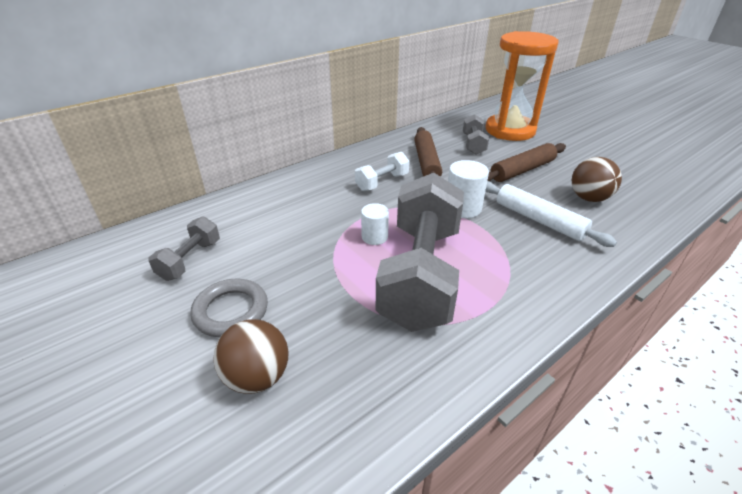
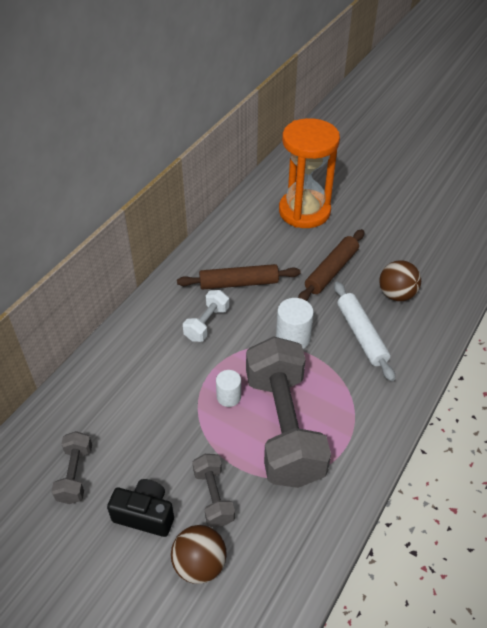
camera: 20 degrees left, 10 degrees up
grey ring [190,279,268,337] -> black camera [107,479,174,537]
brown rolling pin [414,127,442,177] -> brown rolling pin turned 75 degrees counterclockwise [177,264,301,290]
grey dumbbell [463,114,489,154] -> grey dumbbell moved to [192,454,235,527]
white rolling pin [485,181,617,247] -> white rolling pin turned 45 degrees clockwise [334,282,395,382]

